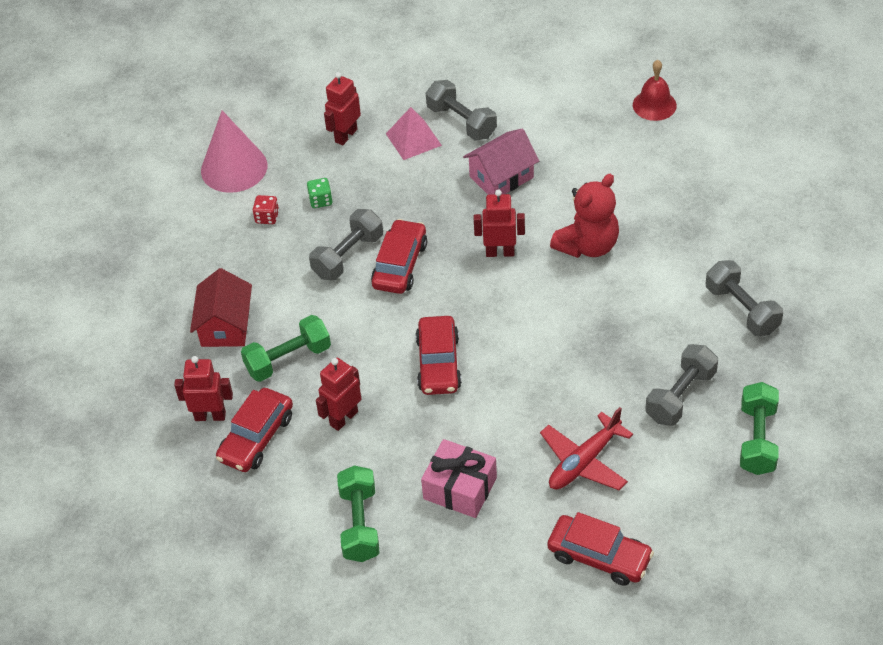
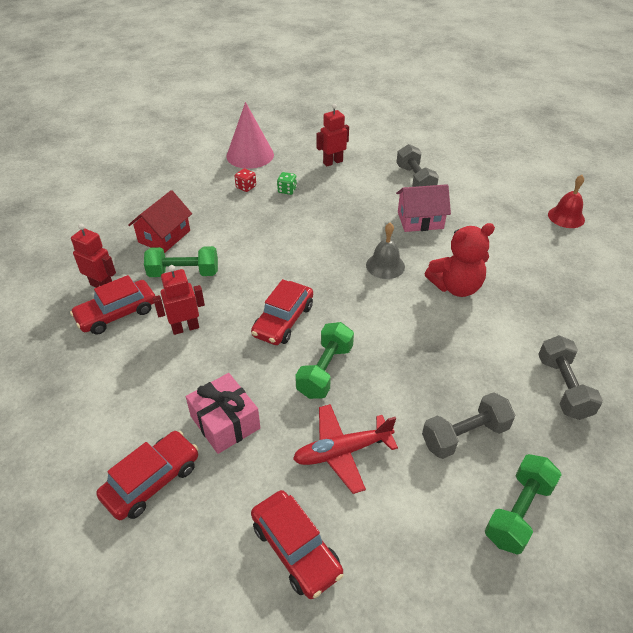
camera: 25 degrees right, 5 degrees down
grey dumbbell [309,209,383,280] -> none
green dumbbell [337,465,380,562] -> green dumbbell moved to [295,322,354,399]
red car [371,219,427,294] -> red car moved to [96,430,199,520]
pink pyramid [386,107,442,160] -> none
red robot [474,189,525,257] -> grey bell [366,223,405,279]

